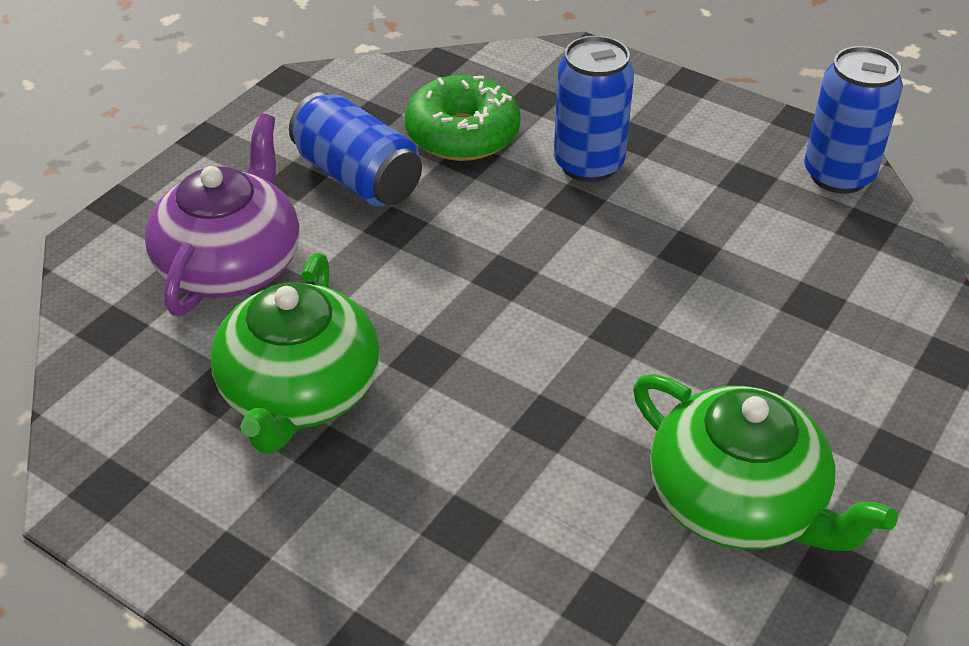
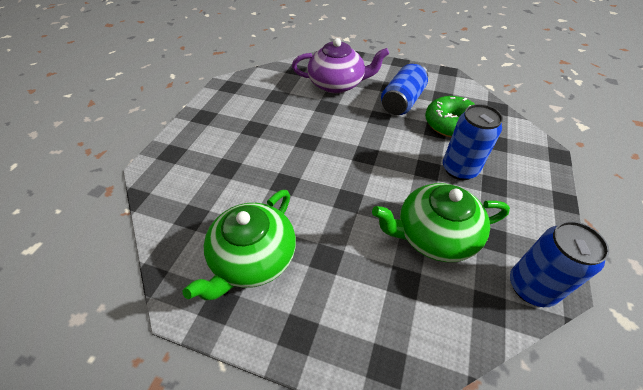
camera: 75 degrees right, 5 degrees up
green teapot [210,253,380,454] -> green teapot moved to [372,183,510,262]

